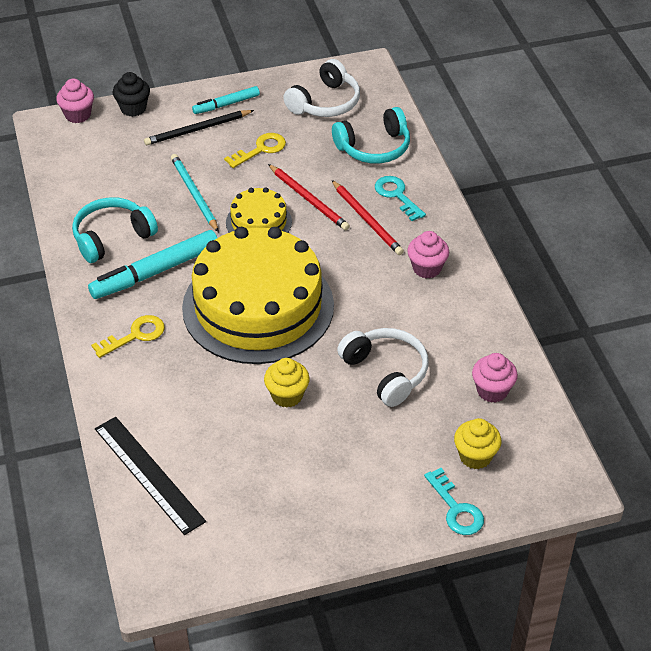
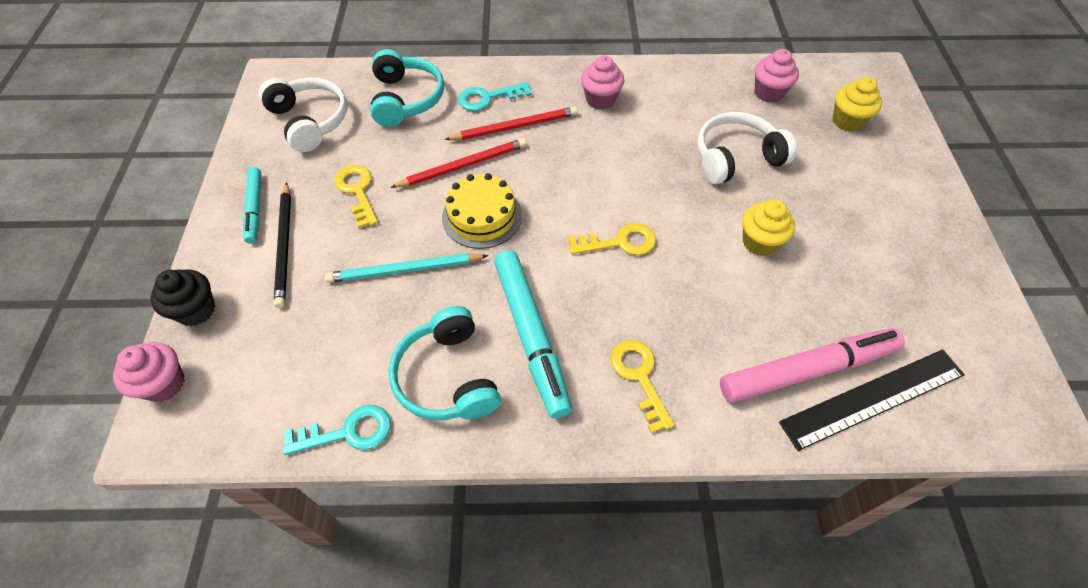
camera: 75 degrees left, 10 degrees up
yellow cake [182,227,334,364] -> yellow key [568,223,656,255]
turquoise key [424,468,484,535] -> turquoise key moved to [283,405,391,455]
none -> pink marker [720,328,905,403]

